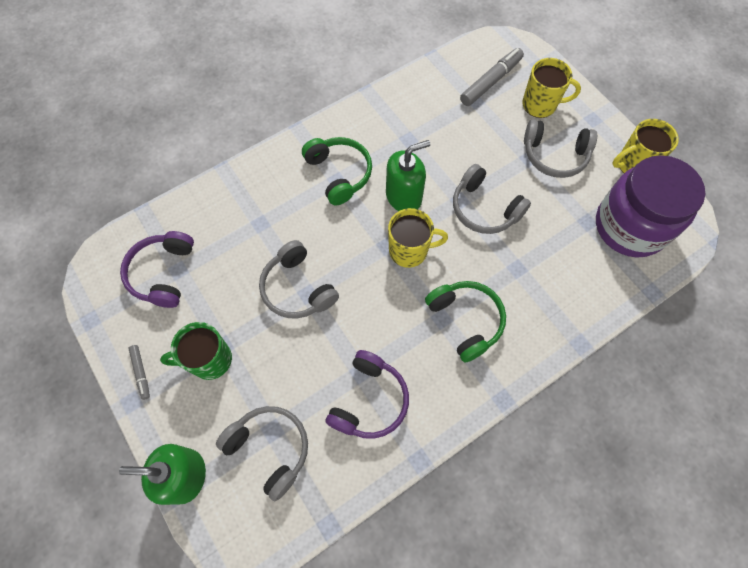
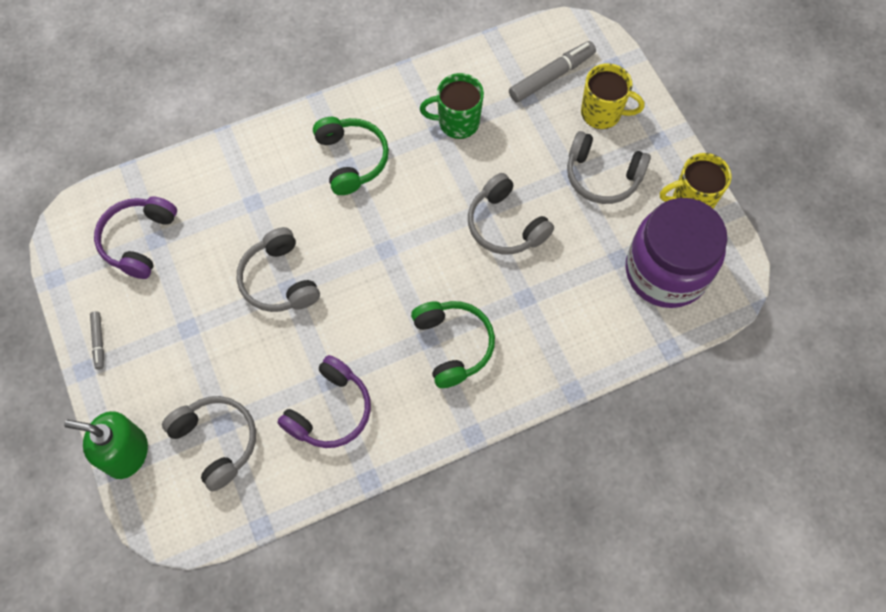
camera: 10 degrees right, 0 degrees up
green mug [160,322,232,380] -> green mug moved to [420,73,484,139]
green soap dispenser [386,140,430,211] -> none
yellow mug [388,208,448,268] -> none

